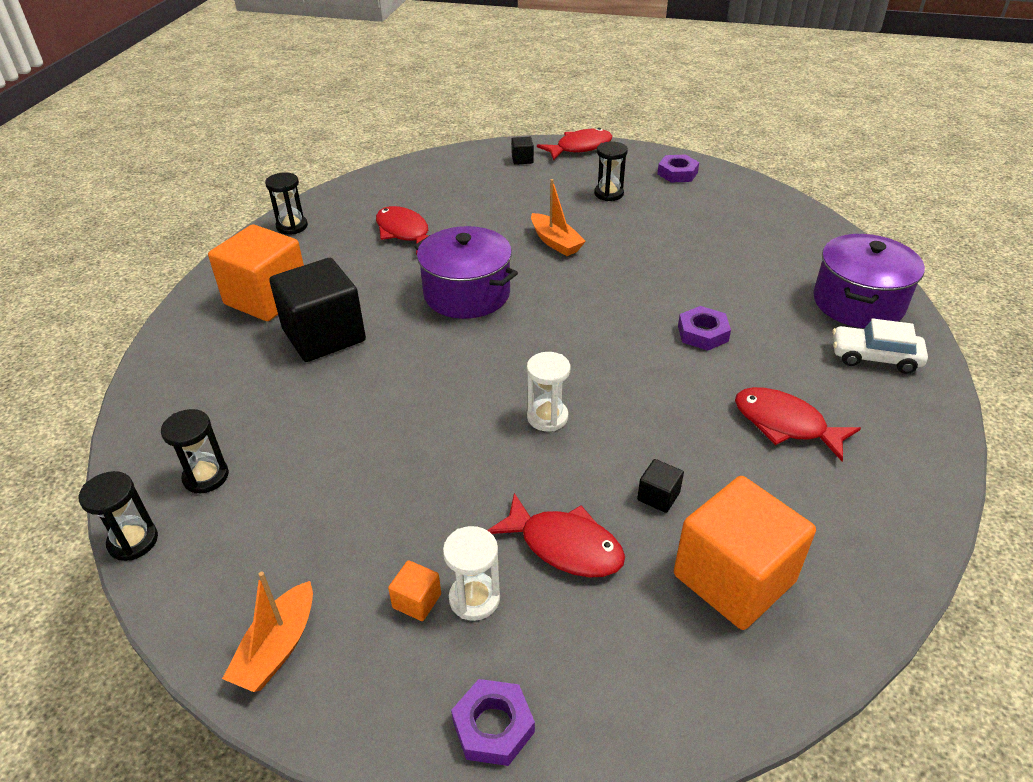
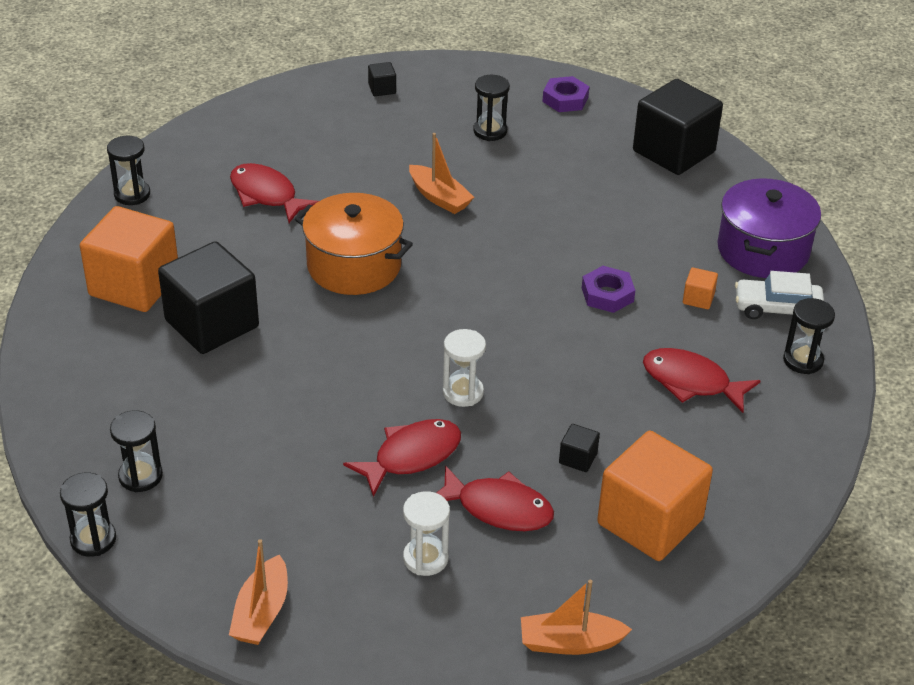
camera: 10 degrees left, 0 degrees up
orange cube [388,560,441,621] -> orange cube moved to [683,267,718,309]
purple pot [414,226,518,319] -> orange pot [295,193,413,295]
purple nut [451,679,535,766] -> none
red fish [537,128,612,160] -> red fish moved to [343,419,461,497]
none -> orange boat [521,580,632,655]
none -> black cube [633,79,723,175]
none -> black hourglass [783,298,835,374]

